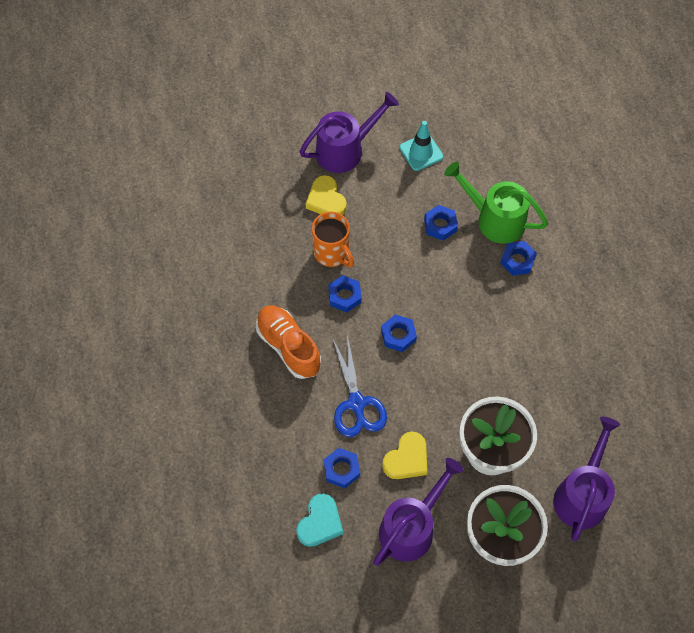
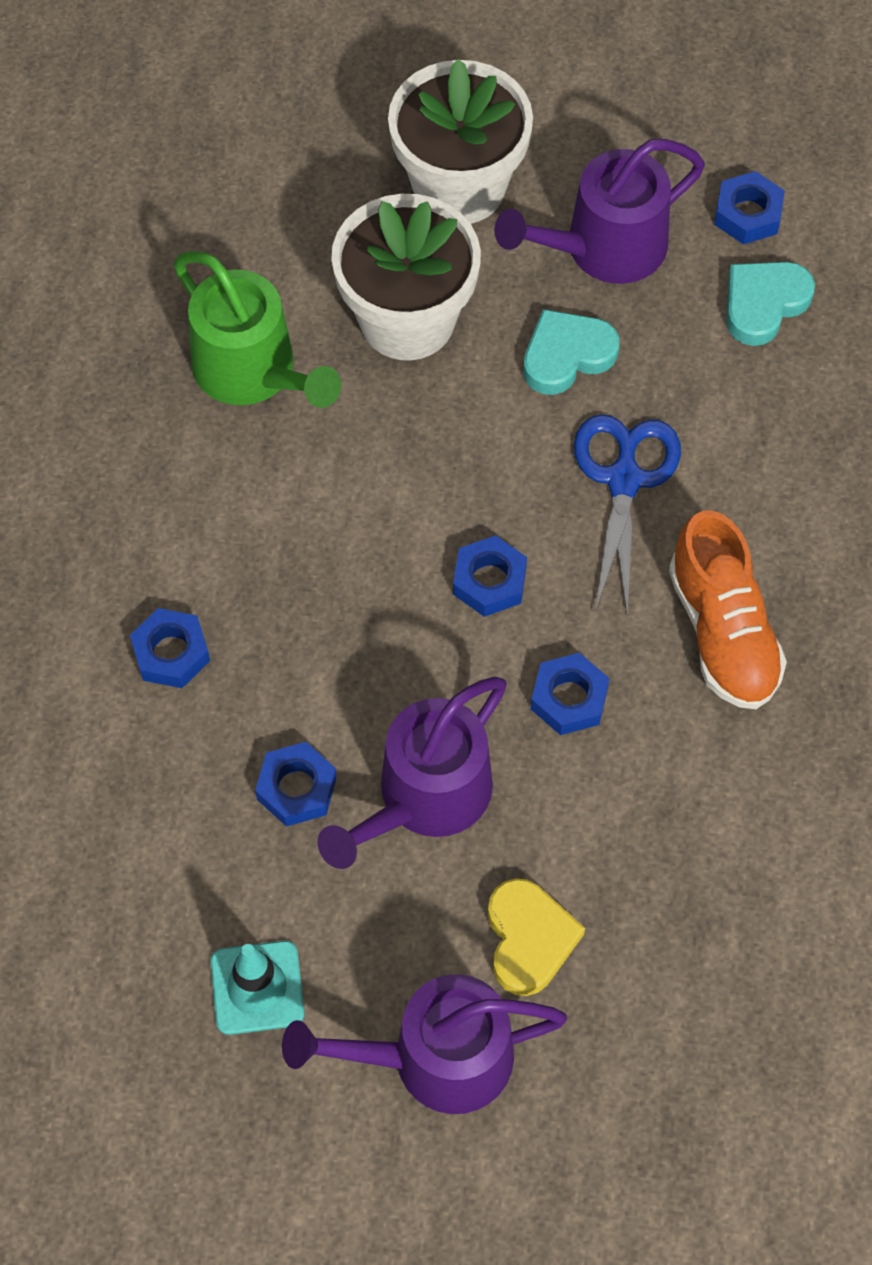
camera: 160 degrees left, 0 degrees up
orange mug [312,212,354,267] -> none
blue nut [324,448,360,488] -> blue nut moved to [714,171,785,244]
yellow heart [382,431,427,479] -> turquoise heart [523,309,620,395]
green watering can [444,162,548,244] -> green watering can moved to [174,251,342,408]
purple watering can [553,417,620,541] -> purple watering can moved to [318,677,507,869]

